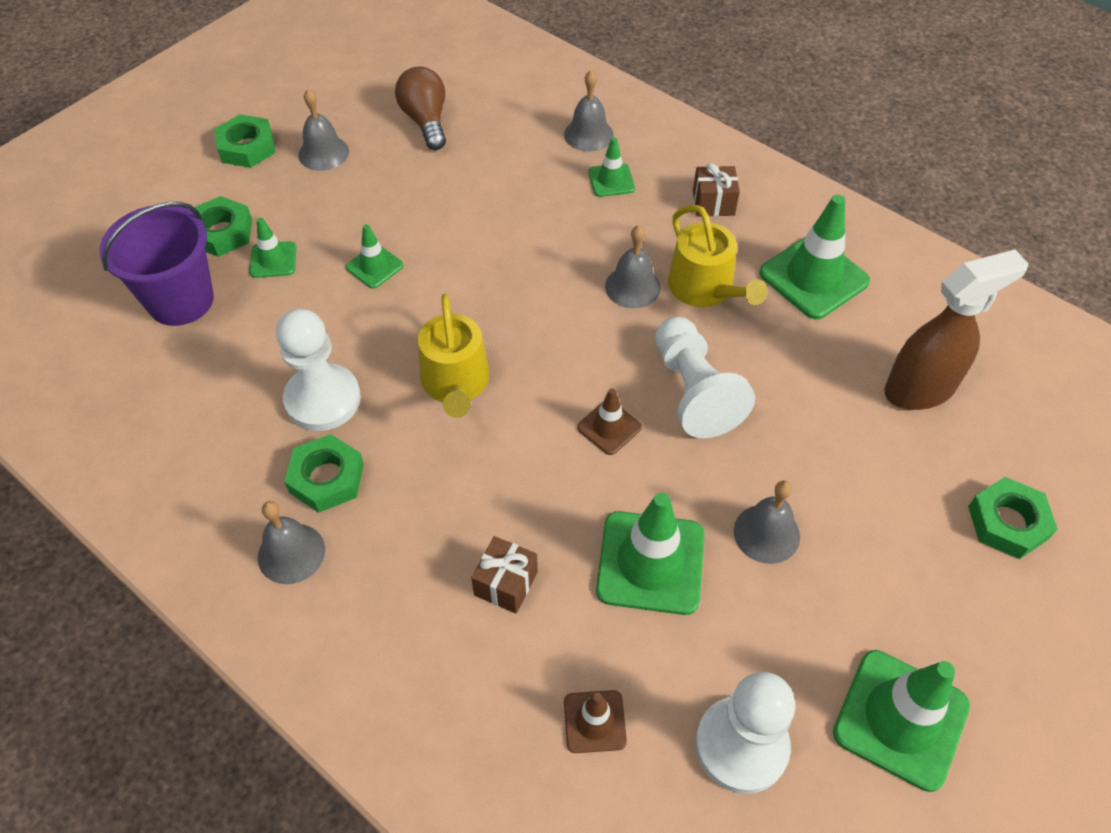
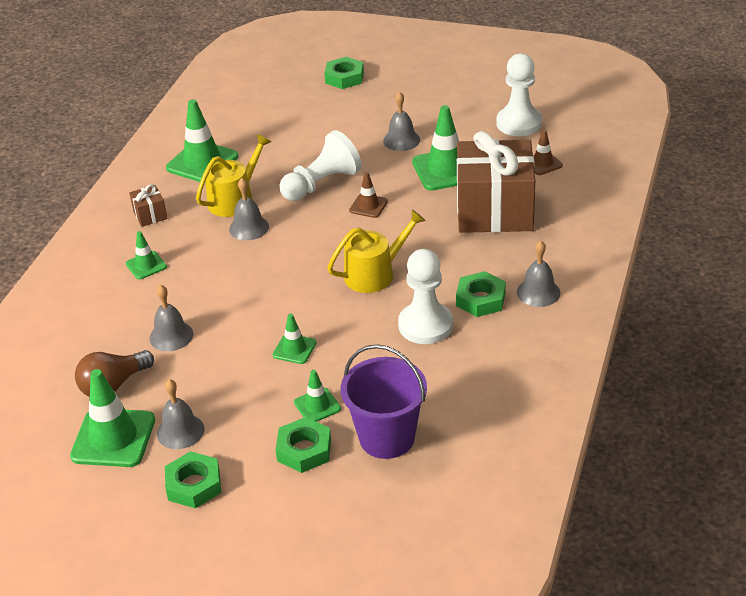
camera: 110 degrees left, 15 degrees down
brown gift [471,536,538,614] -> brown gift [457,131,535,233], size x2.50
grey bell [564,70,614,152] -> grey bell moved to [149,285,193,351]
green traffic cone [833,650,970,792] -> green traffic cone moved to [70,369,155,467]
brown spray bottle [884,249,1029,410] -> none

